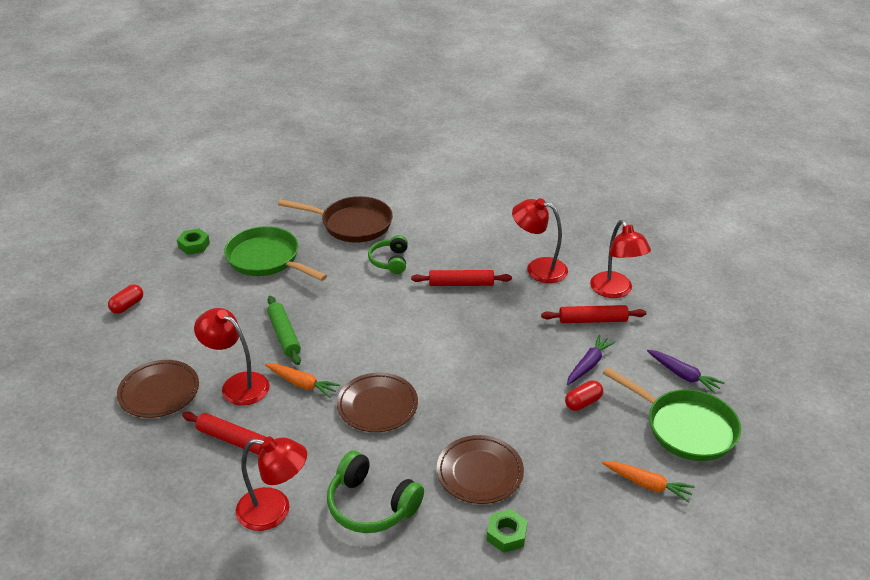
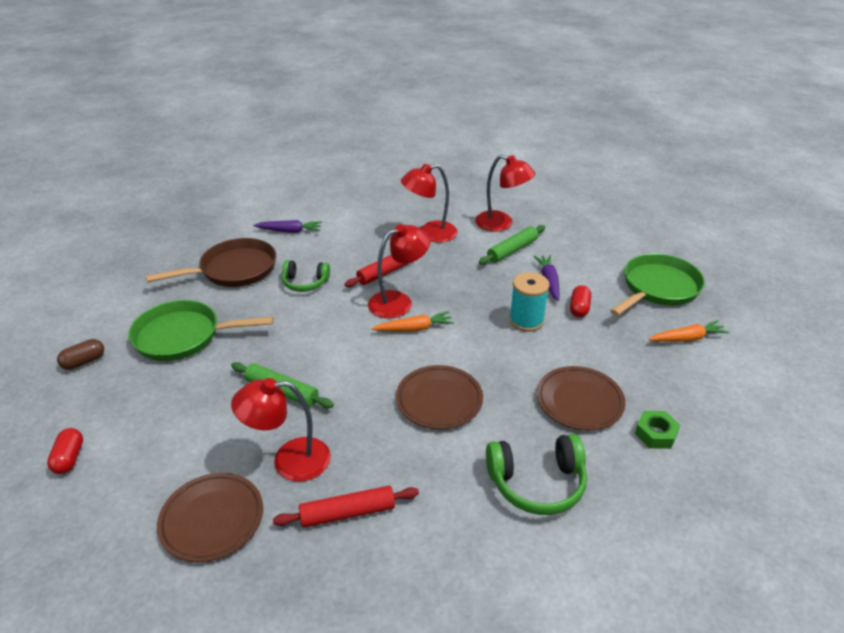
camera: 40 degrees left, 0 degrees up
green nut [177,229,210,255] -> brown capsule [57,339,104,370]
red lamp [236,437,307,531] -> red lamp moved to [368,224,430,319]
orange carrot [265,363,340,398] -> orange carrot moved to [372,311,454,331]
green headphones [368,235,408,274] -> green headphones turned 45 degrees counterclockwise [282,260,330,292]
red rolling pin [541,305,646,323] -> green rolling pin [479,225,546,265]
green pan [603,367,741,461] -> green pan turned 45 degrees counterclockwise [610,254,705,316]
purple carrot [647,350,725,394] -> purple carrot moved to [253,220,322,233]
none -> turquoise spool [509,272,550,332]

